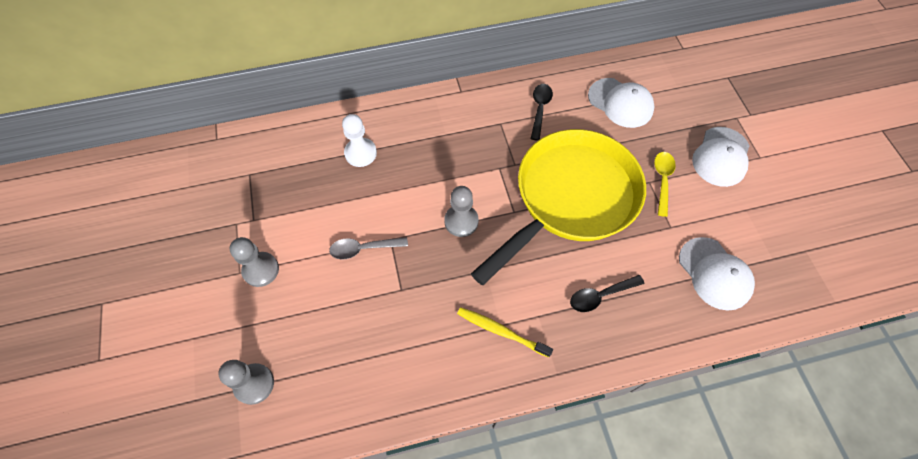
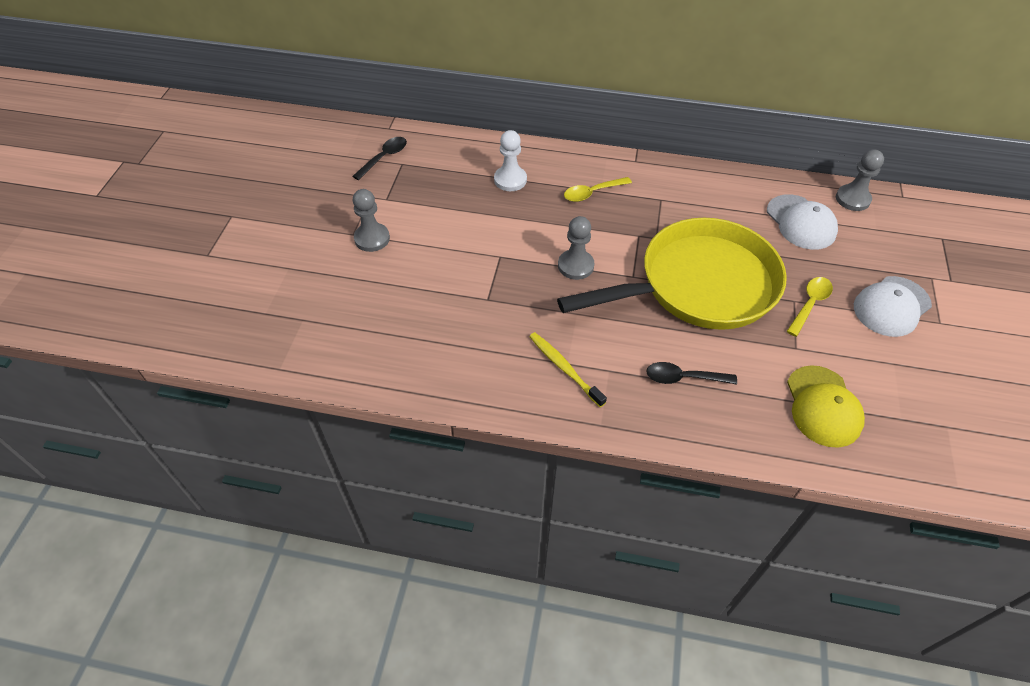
camera: 25 degrees right, 10 degrees down
grey pawn [218,360,274,405] -> grey pawn moved to [836,149,884,211]
grey spoon [329,237,408,259] -> none
black spoon [531,84,553,141] -> black spoon moved to [353,137,407,180]
white cap [679,237,755,311] -> yellow cap [787,365,865,448]
none -> yellow spoon [564,177,632,202]

